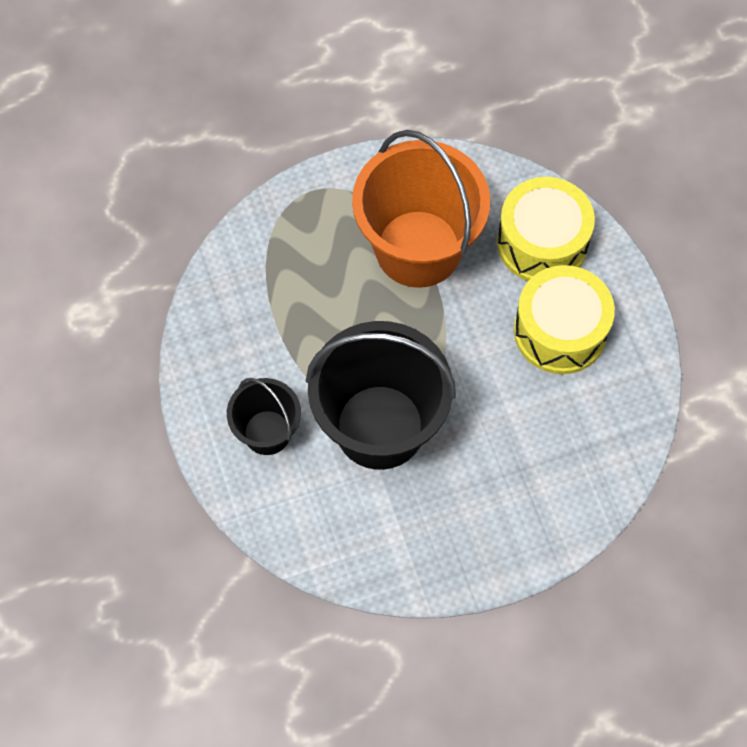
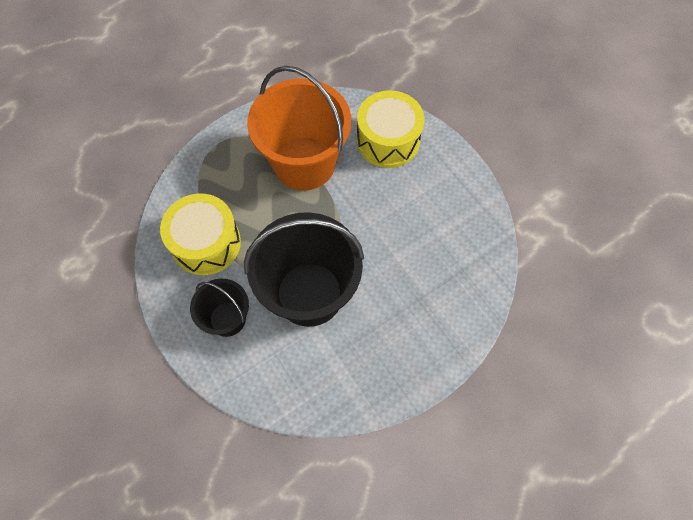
camera: 15 degrees left, 0 degrees up
yellow drum [514,265,615,374] -> yellow drum moved to [160,194,241,275]

